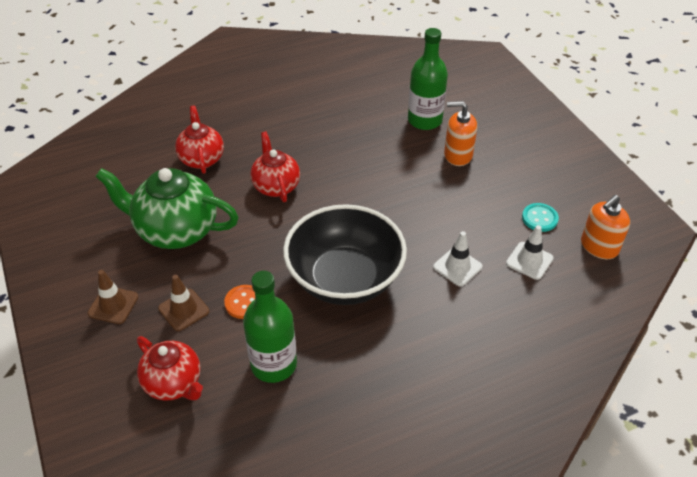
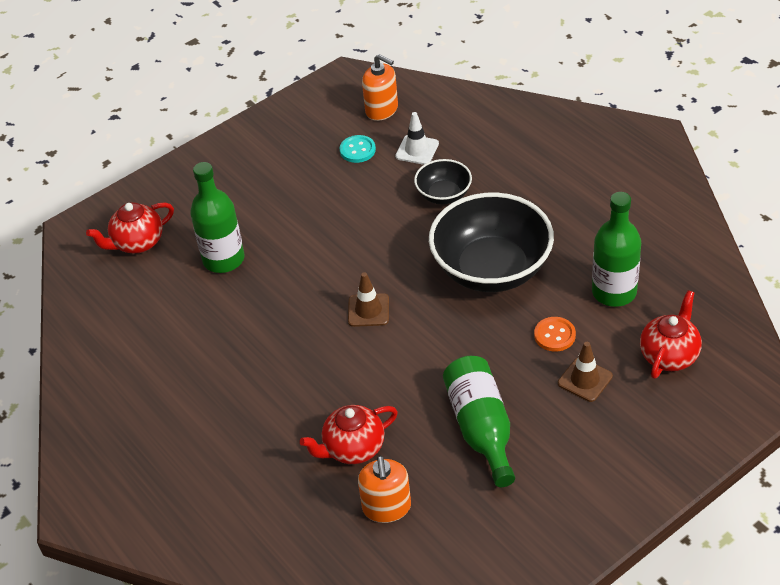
camera: 100 degrees left, 0 degrees up
brown traffic cone [88,270,138,324] -> brown traffic cone moved to [348,272,389,327]
green teapot [95,168,239,249] -> green bottle [443,356,515,487]
red teapot [250,132,300,202] -> red teapot moved to [86,202,174,253]
white traffic cone [433,231,483,287] -> black bowl [414,159,472,204]
orange soap dispenser [444,101,477,166] -> orange soap dispenser moved to [358,456,411,523]

